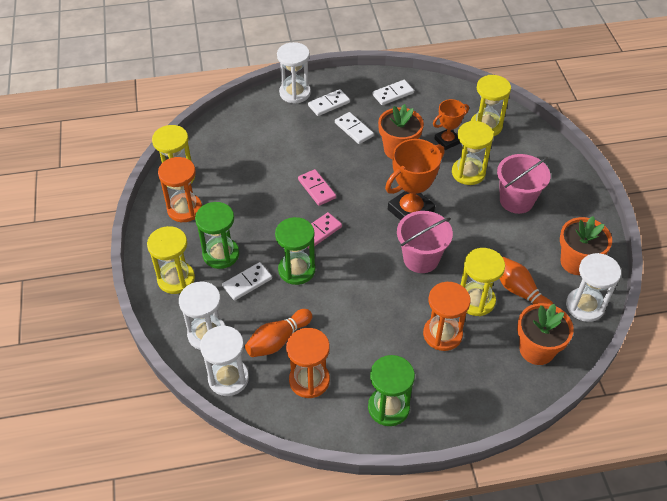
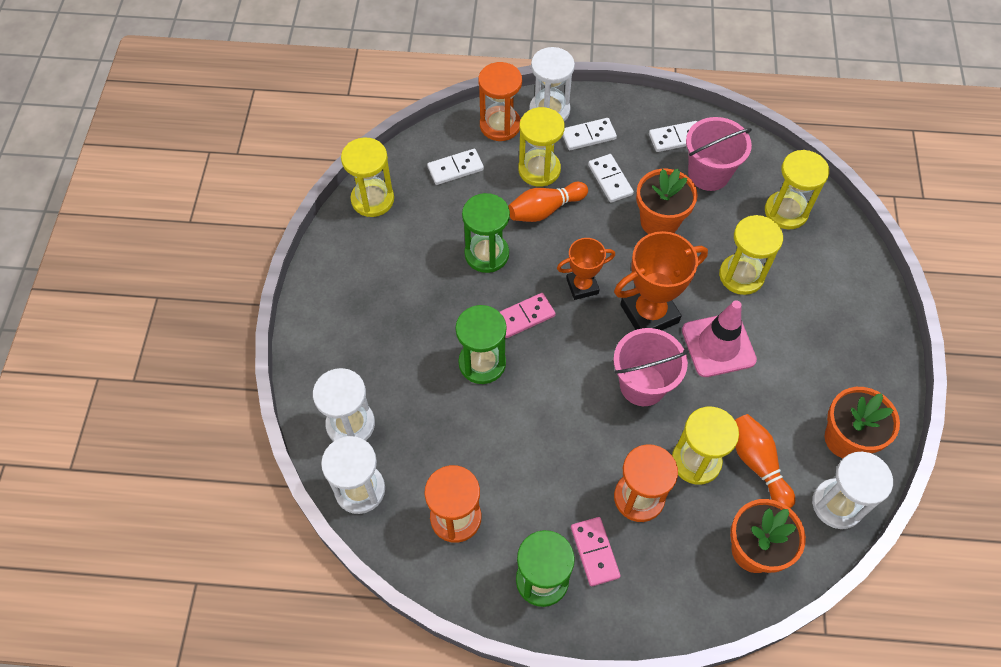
camera: 15 degrees right, 10 degrees up
yellow hourglass [147,226,195,294] -> yellow hourglass moved to [518,107,565,187]
orange hourglass [158,157,202,222] -> orange hourglass moved to [478,62,522,141]
green hourglass [195,202,239,269] -> green hourglass moved to [462,193,510,273]
white domino [222,262,272,301] -> white domino moved to [427,149,484,185]
orange bowling pin [245,309,312,357] -> orange bowling pin moved to [508,182,588,222]
pink domino [298,169,336,206] -> pink domino moved to [571,517,621,586]
orange trophy [433,99,469,150] -> orange trophy moved to [557,238,615,300]
pink bucket [497,154,551,214] -> pink bucket moved to [686,117,752,191]
none -> pink traffic cone [682,300,757,377]

